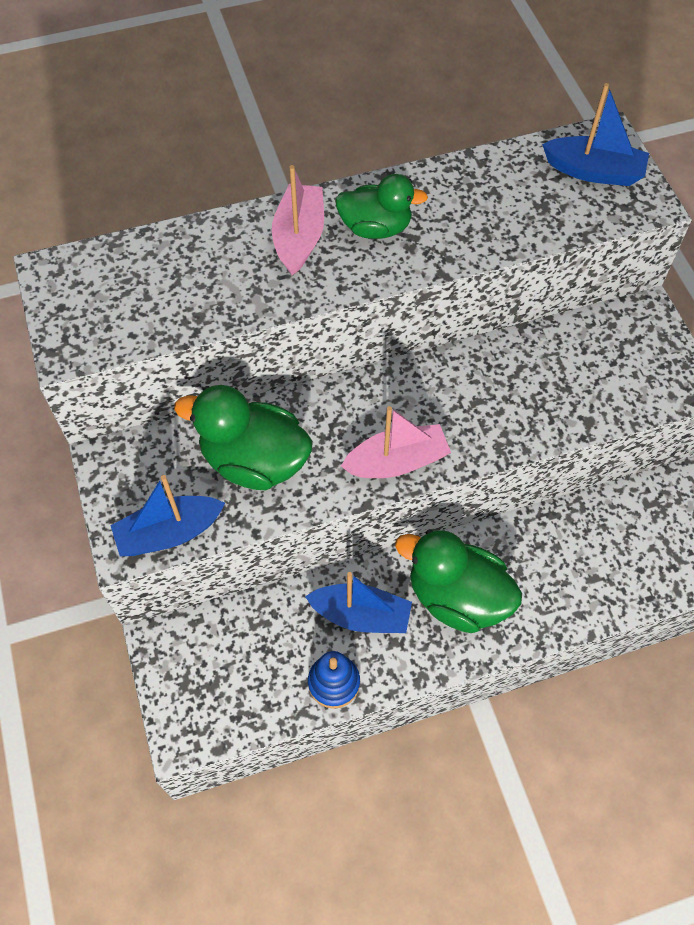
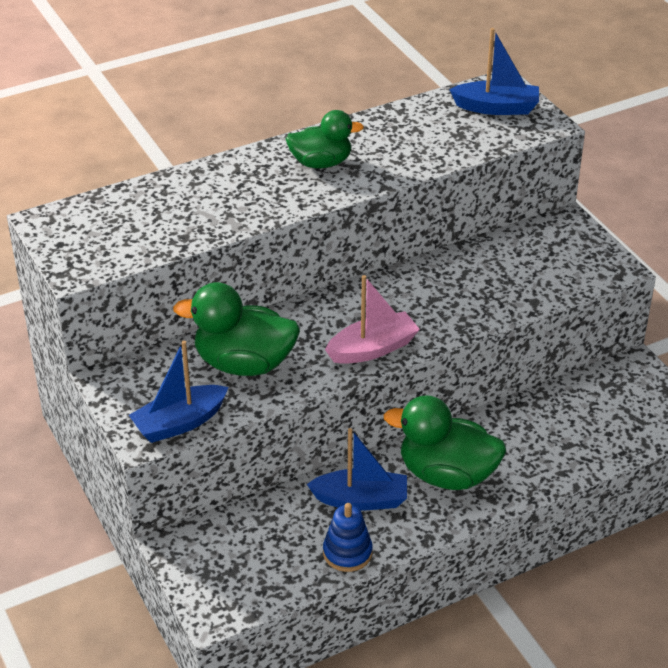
camera: 10 degrees left, 20 degrees down
pink boat [272,165,324,275] -> none

